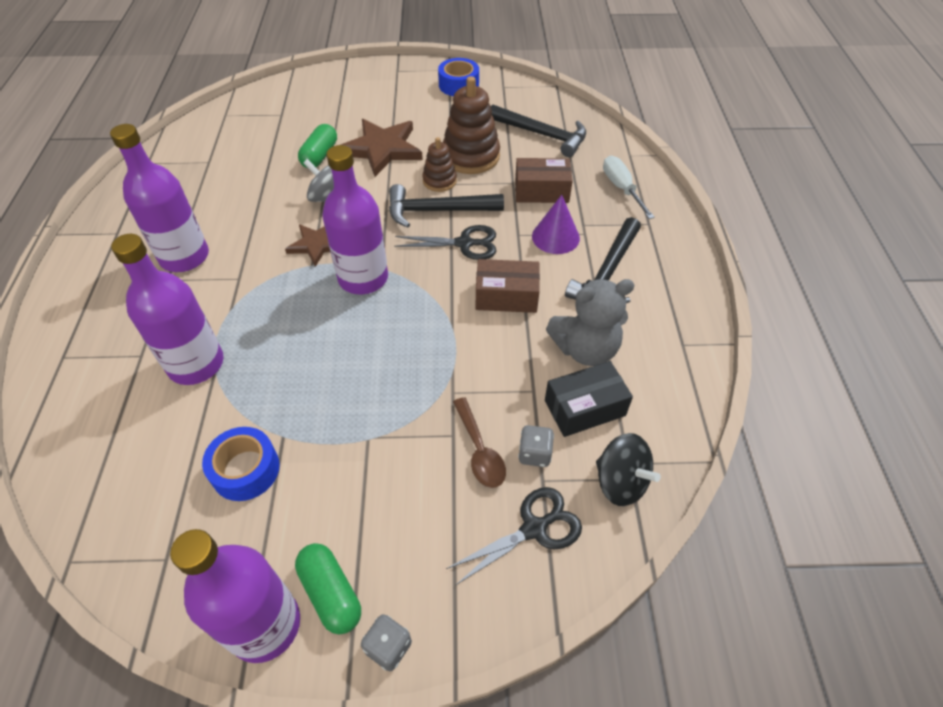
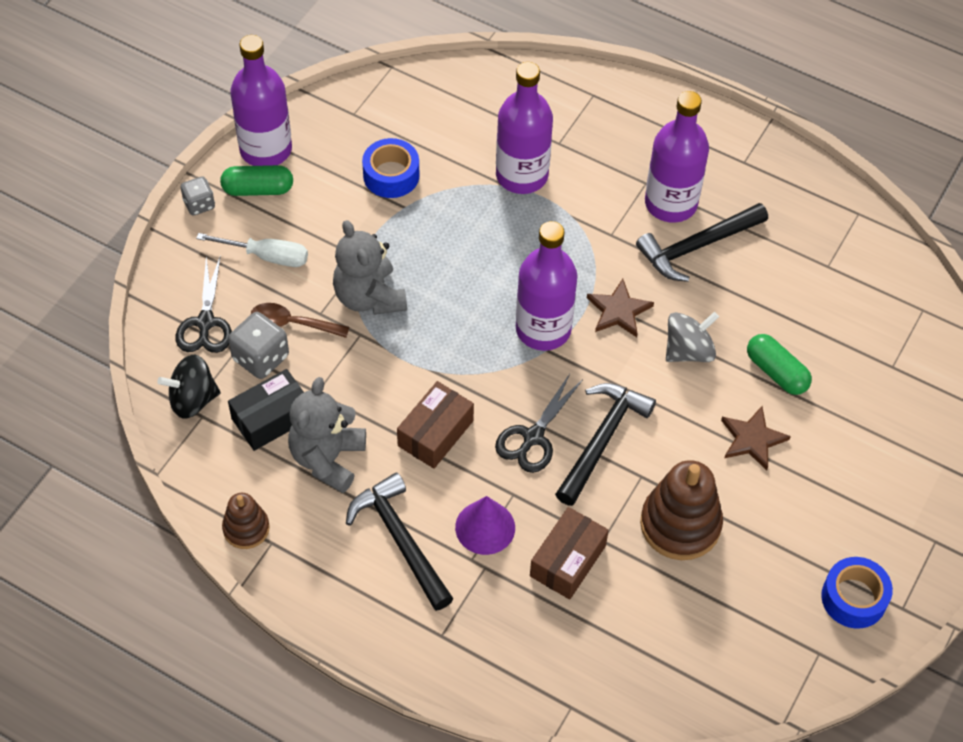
camera: 120 degrees right, 5 degrees up
brown star [341,119,423,177] -> brown star [721,406,791,470], size x0.60
brown stacking toy [422,137,457,192] -> brown stacking toy moved to [222,493,270,549]
black hammer [491,104,586,157] -> black hammer moved to [636,203,768,282]
grey dice [518,425,554,467] -> grey dice [228,312,289,379], size x1.57
black box [545,361,633,437] -> black box turned 45 degrees clockwise [228,369,304,451]
white screwdriver [603,156,655,219] -> white screwdriver moved to [196,233,308,267]
none -> grey teddy bear [333,220,407,315]

